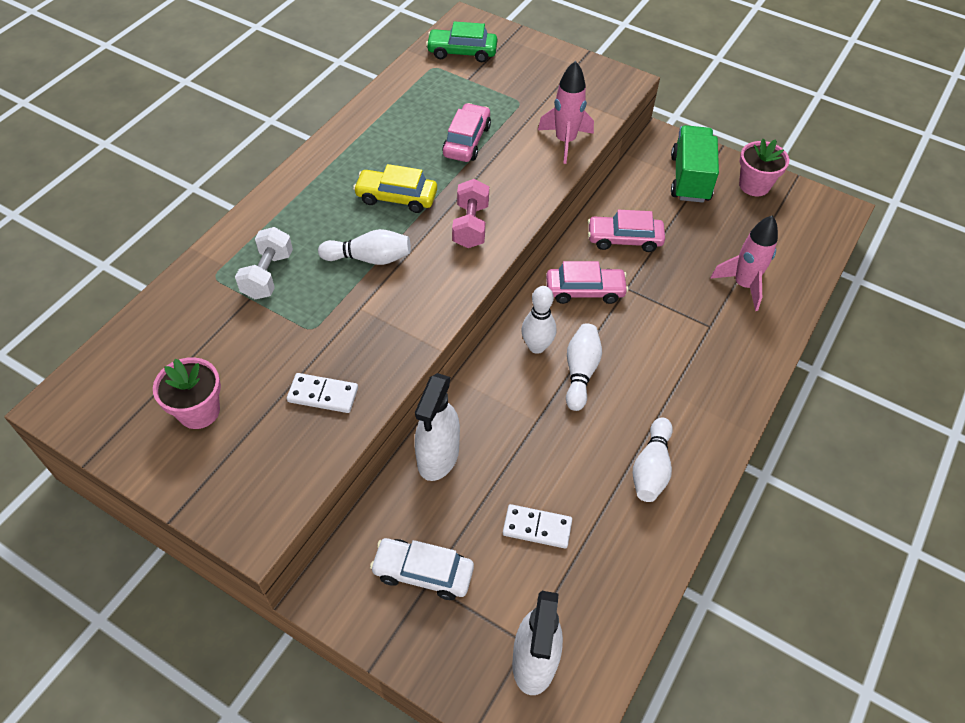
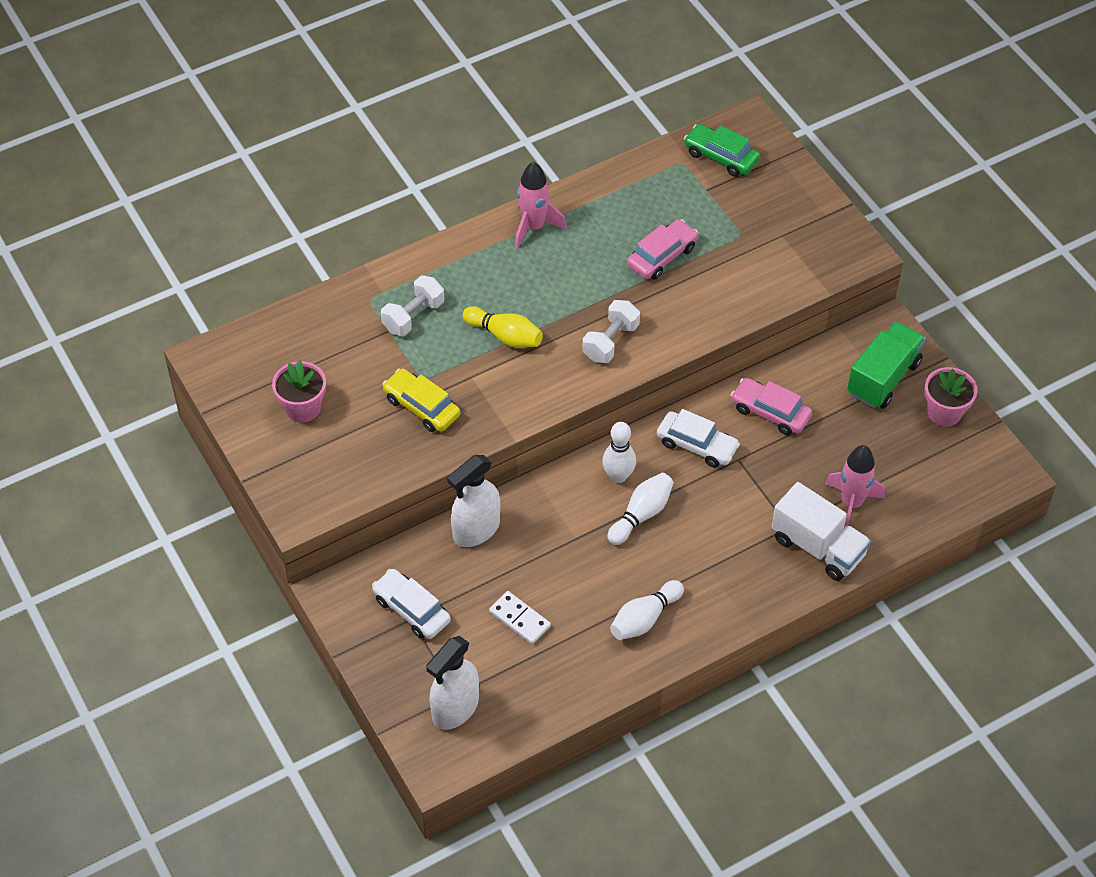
camera: 30 degrees right, 0 degrees up
white domino [287,373,358,413] -> none
white bowling pin [318,229,411,265] -> yellow bowling pin [463,306,543,348]
yellow car [353,164,437,213] -> yellow car moved to [382,369,460,432]
pink dumbbell [452,179,489,248] -> white dumbbell [582,300,640,363]
pink rocket [538,61,594,164] -> pink rocket moved to [515,162,567,249]
pink car [546,261,628,304] -> white car [657,409,740,467]
none -> white truck [772,482,871,581]

